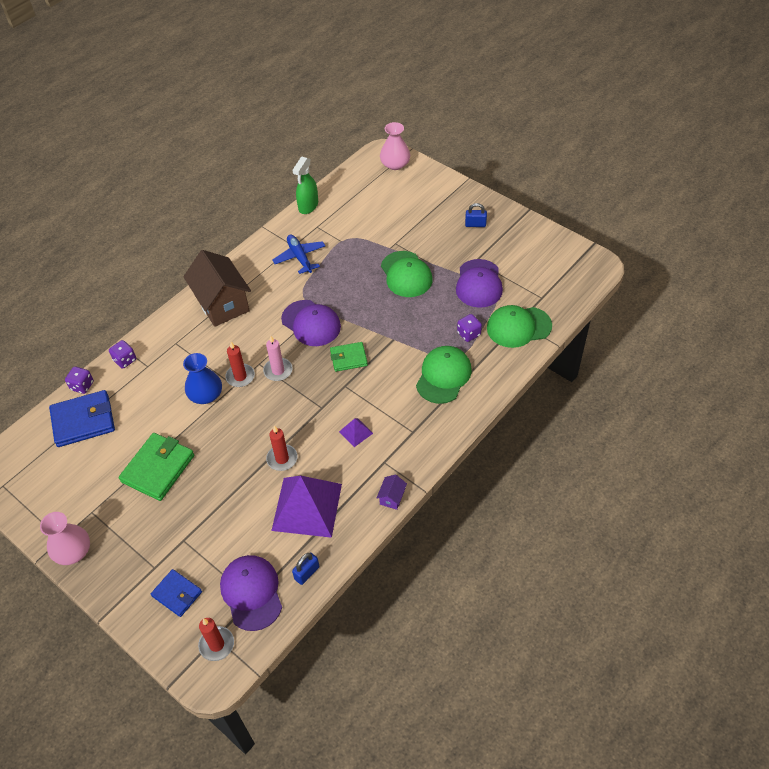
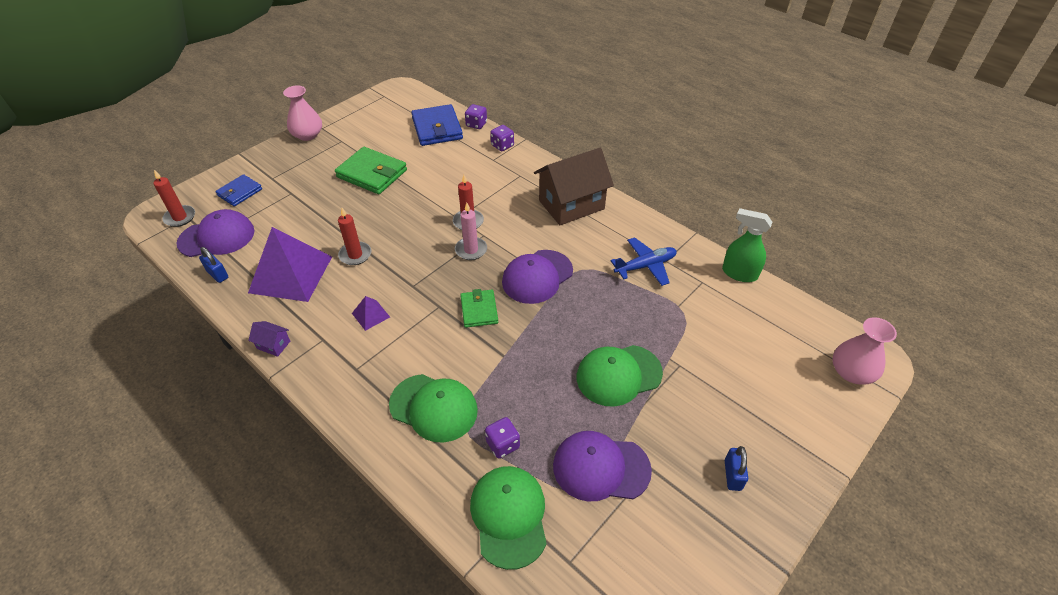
camera: 90 degrees right, 5 degrees down
blue vase [183,353,222,404] -> none

